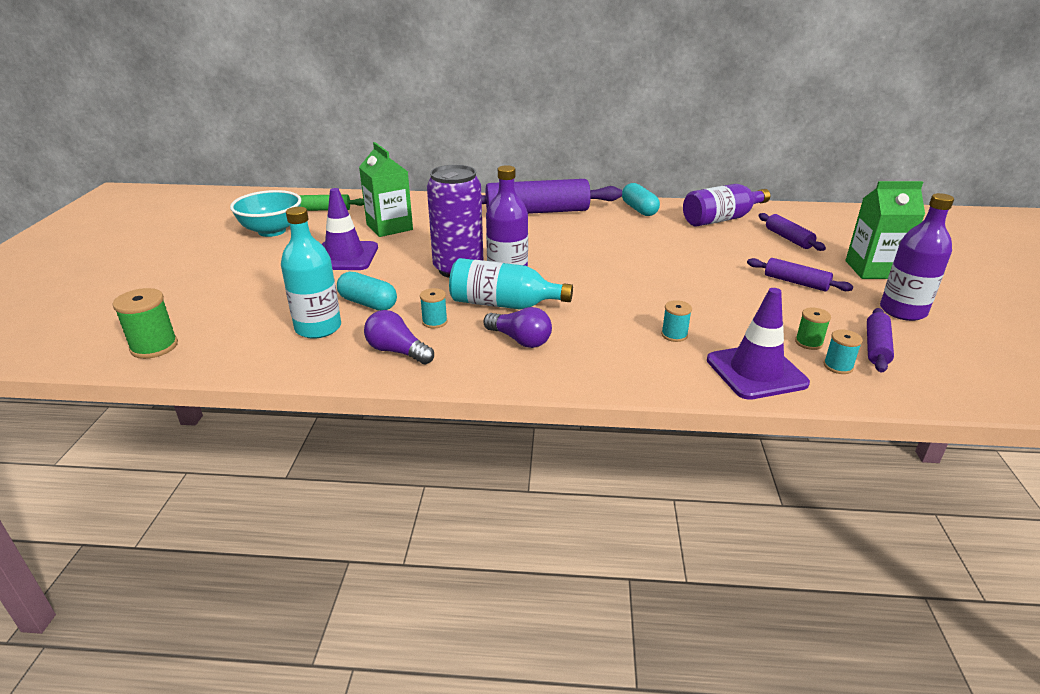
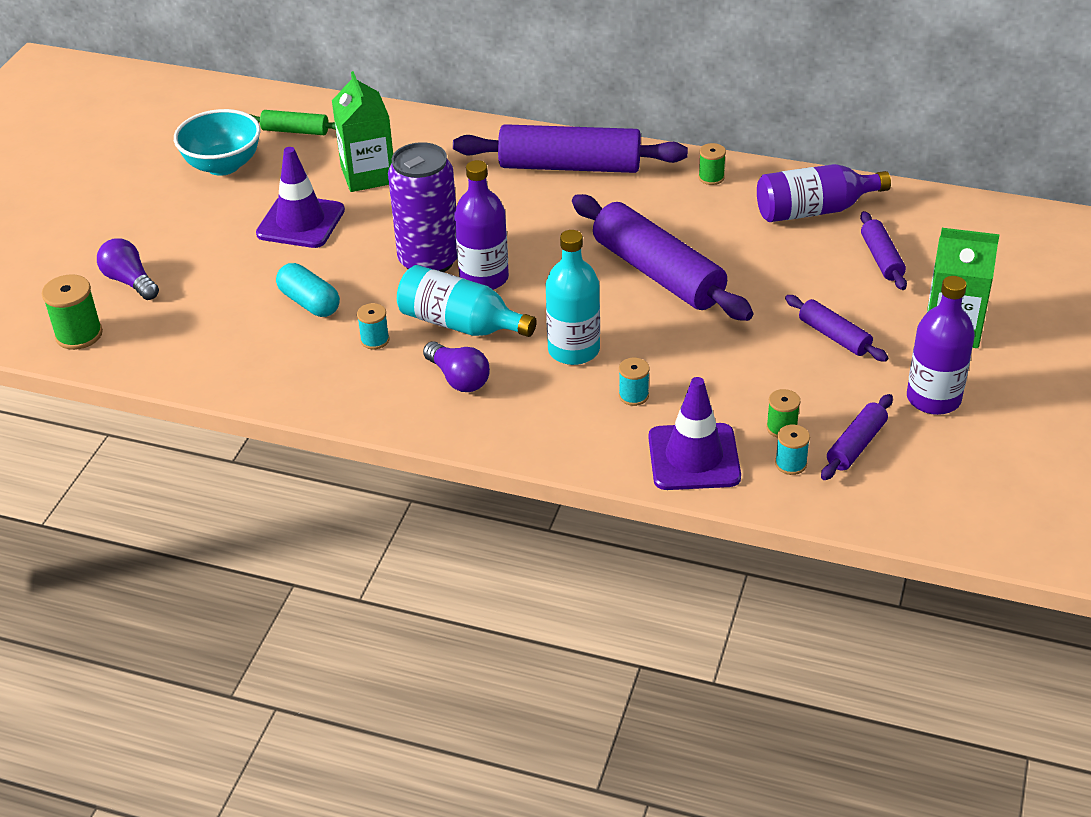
camera: 15 degrees right, 10 degrees up
turquoise bottle [281,207,341,339] -> turquoise bottle moved to [546,230,600,365]
purple light bulb [364,310,434,364] -> purple light bulb moved to [97,238,159,300]
turquoise capsule [622,183,660,216] -> green spool [698,143,726,185]
none -> purple rolling pin [572,194,754,321]

